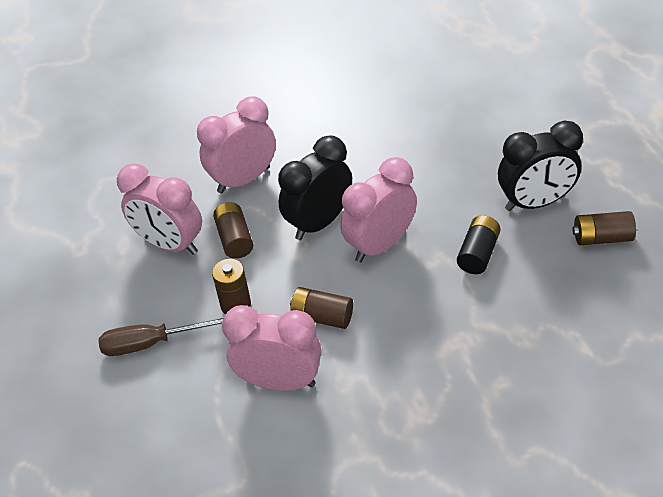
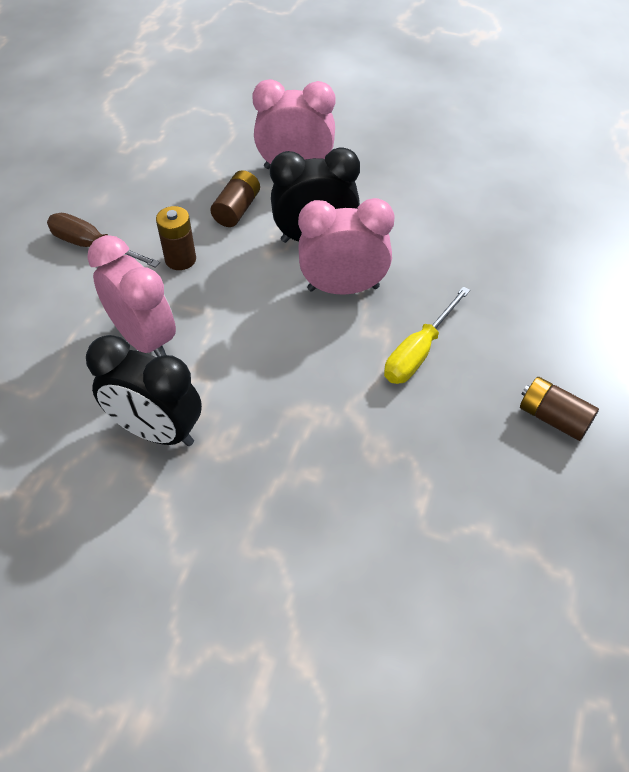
camera: 35 degrees right, 5 degrees up
pink clock [117,164,202,255] -> none
brown battery [290,287,353,329] -> none
black battery [457,215,501,274] -> yellow screwdriver [384,287,470,384]
black clock [498,121,583,211] -> black clock moved to [86,335,202,446]

